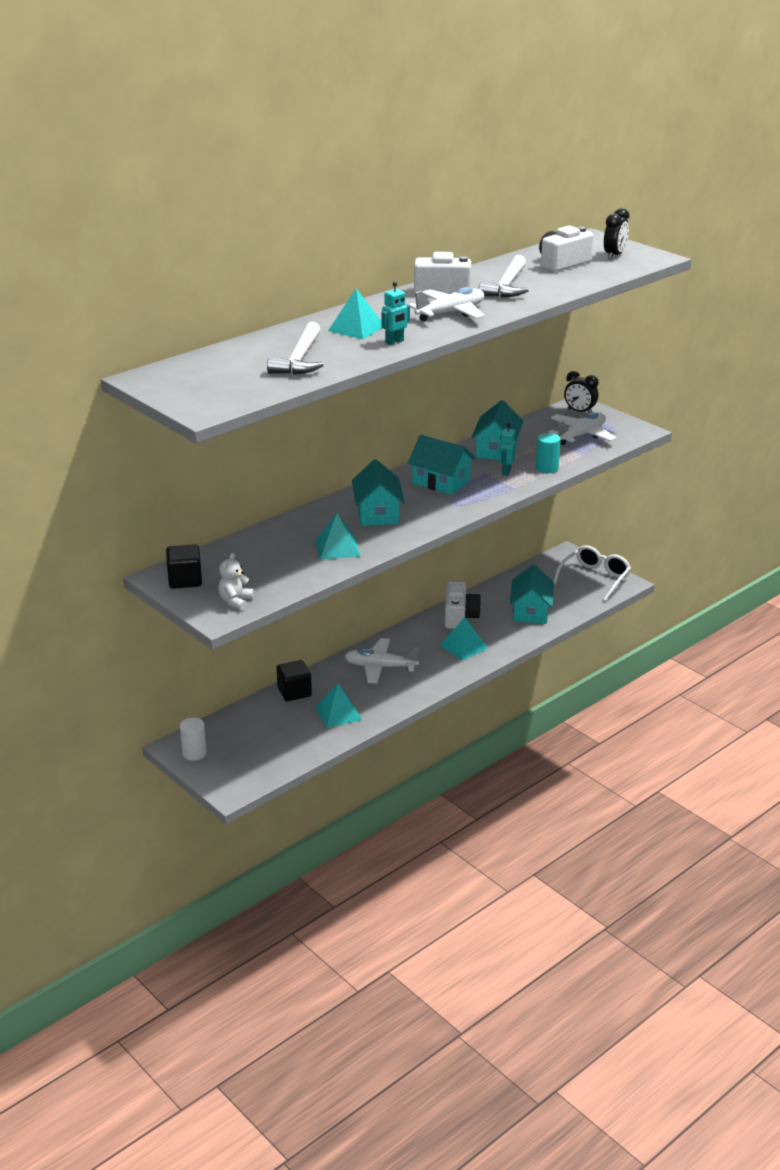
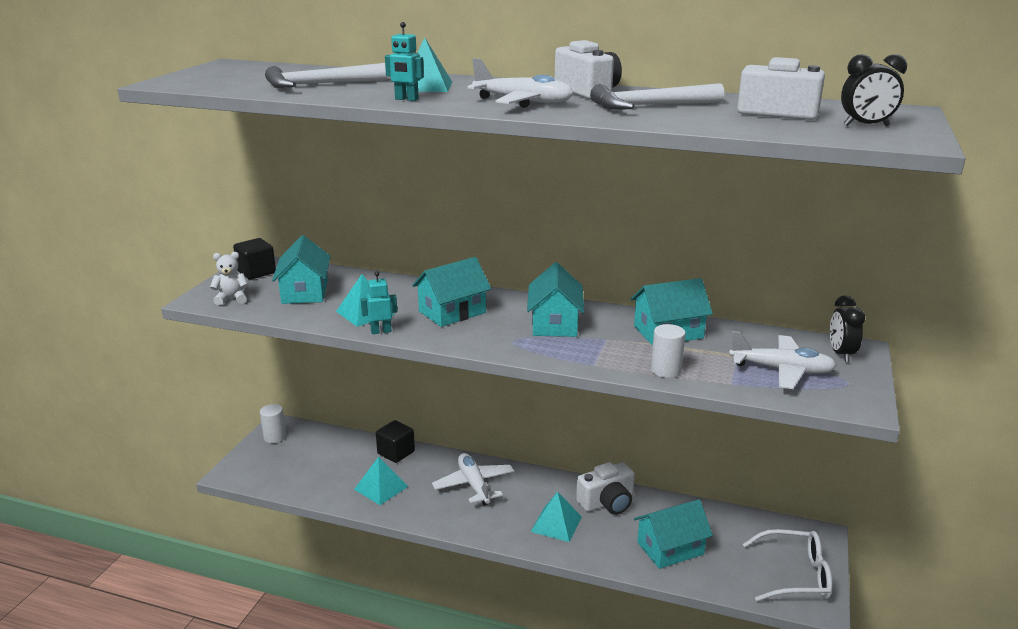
camera: 60 degrees right, 5 degrees down
turquoise robot [499,423,516,476] -> turquoise robot moved to [361,271,397,334]
turquoise cylinder [536,433,561,473] -> white cylinder [651,324,685,378]
none -> turquoise house [272,235,331,304]

